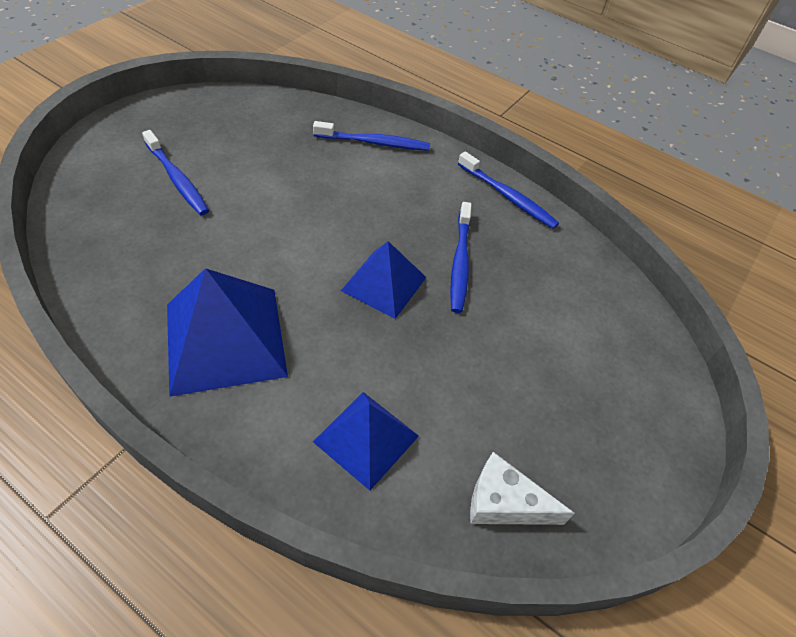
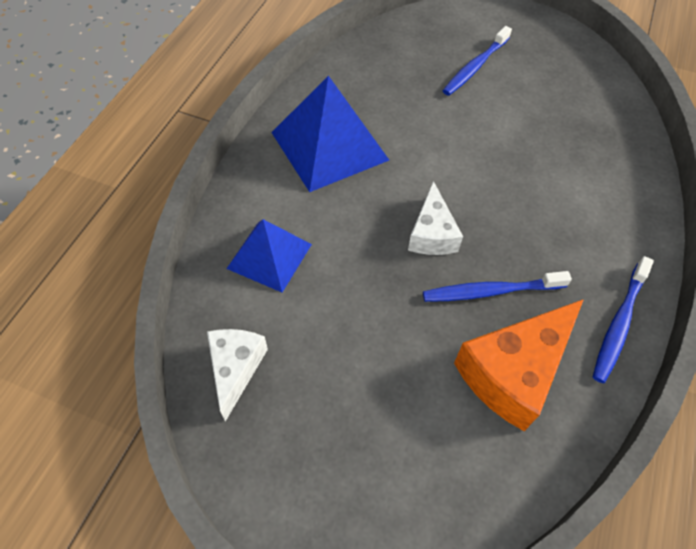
camera: 80 degrees right, 5 degrees up
blue toothbrush [313,121,430,151] -> none
blue pyramid [341,241,426,319] -> white cheese [408,181,463,255]
none -> orange cheese [454,299,584,431]

